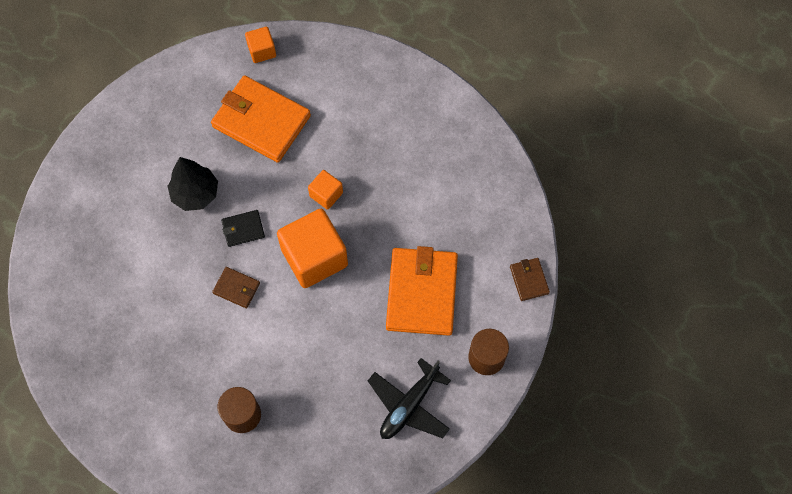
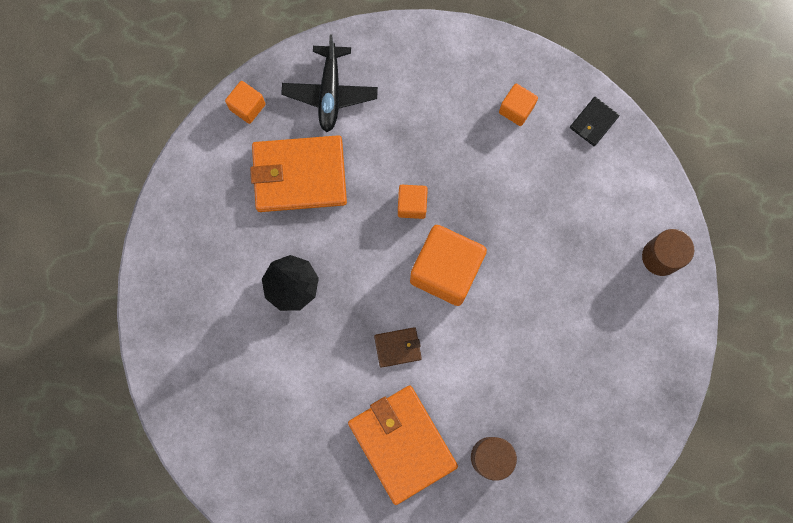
camera: 35 degrees left, 10 degrees up
black wallet [221,210,265,247] -> black wallet moved to [570,97,619,146]
black plane [368,358,451,439] -> black plane moved to [281,34,378,132]
orange wallet [386,246,458,336] -> orange wallet moved to [348,385,458,505]
brown wallet [510,258,550,301] -> none
none -> orange cube [499,83,538,126]

